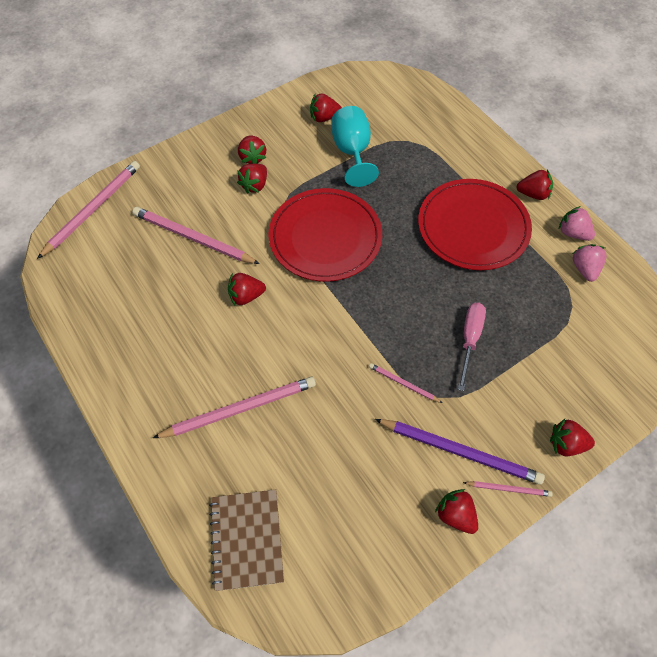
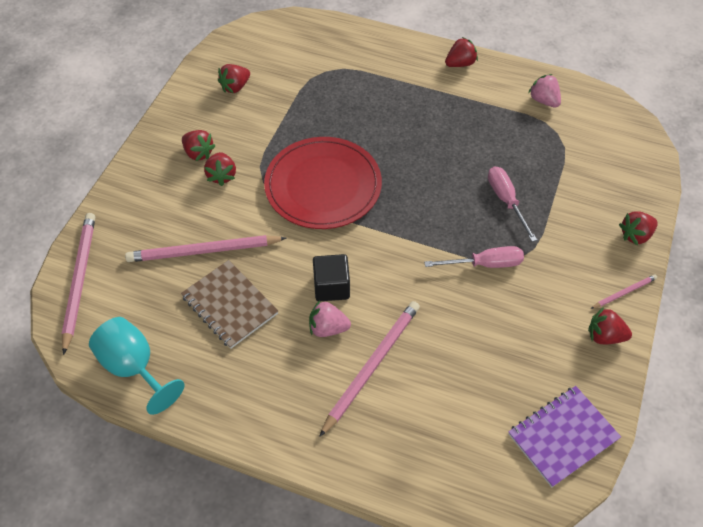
camera: 35 degrees left, 5 degrees down
brown notebook [209,490,284,591] -> brown notebook moved to [181,260,278,349]
red strawberry [228,273,266,305] -> none
turquoise goblet [332,106,379,187] -> turquoise goblet moved to [89,317,185,415]
pink pencil [369,363,442,403] -> pink screwdriver [424,246,524,268]
purple pencil [375,419,545,484] -> none
red plate [418,179,532,270] -> none
pink strawberry [558,206,595,241] -> pink strawberry moved to [309,300,351,337]
none -> black cube [313,254,350,301]
none -> purple notebook [508,386,621,487]

